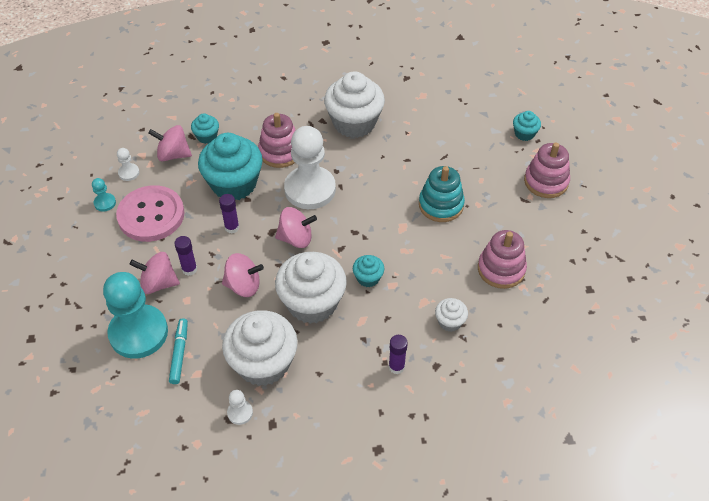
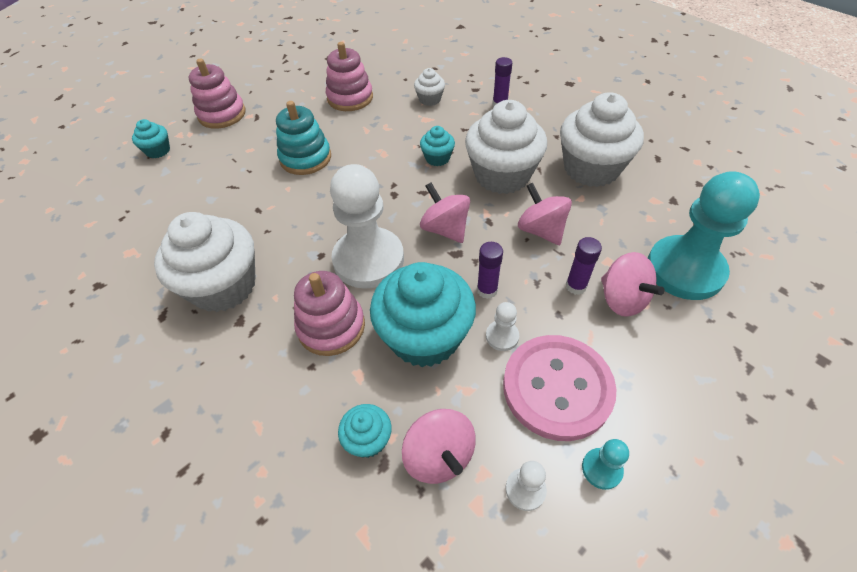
camera: 125 degrees left, 0 degrees up
turquoise marker [169,318,188,384] -> none
white pawn [227,390,253,425] -> white pawn moved to [486,302,519,351]

